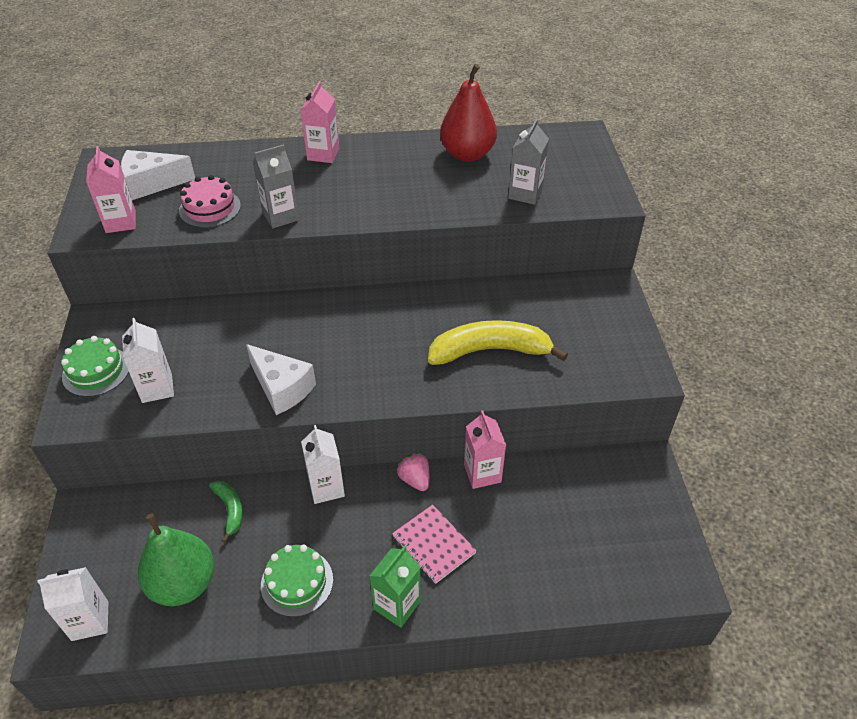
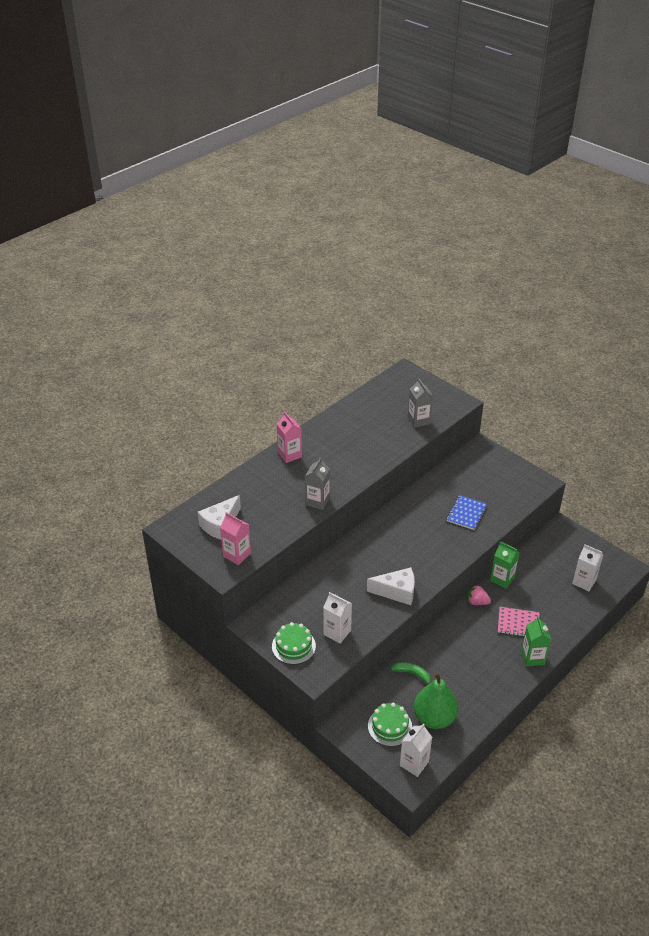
camera: 40 degrees left, 5 degrees down
pink cake [179,175,241,228] -> none
green cake [261,544,333,617] -> green cake moved to [368,703,412,747]
white carton [301,425,345,504] -> white carton moved to [572,544,604,591]
yellow banana [428,320,568,365] -> blue notebook [446,495,487,530]
red pear [440,64,497,162] -> none
pink carton [464,411,506,489] -> green carton [490,541,520,589]

